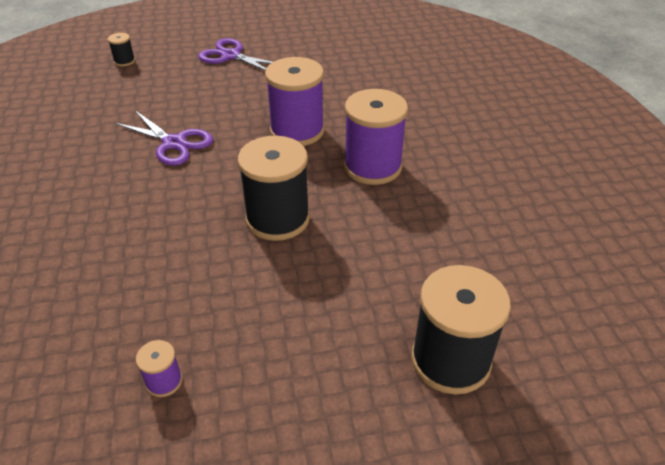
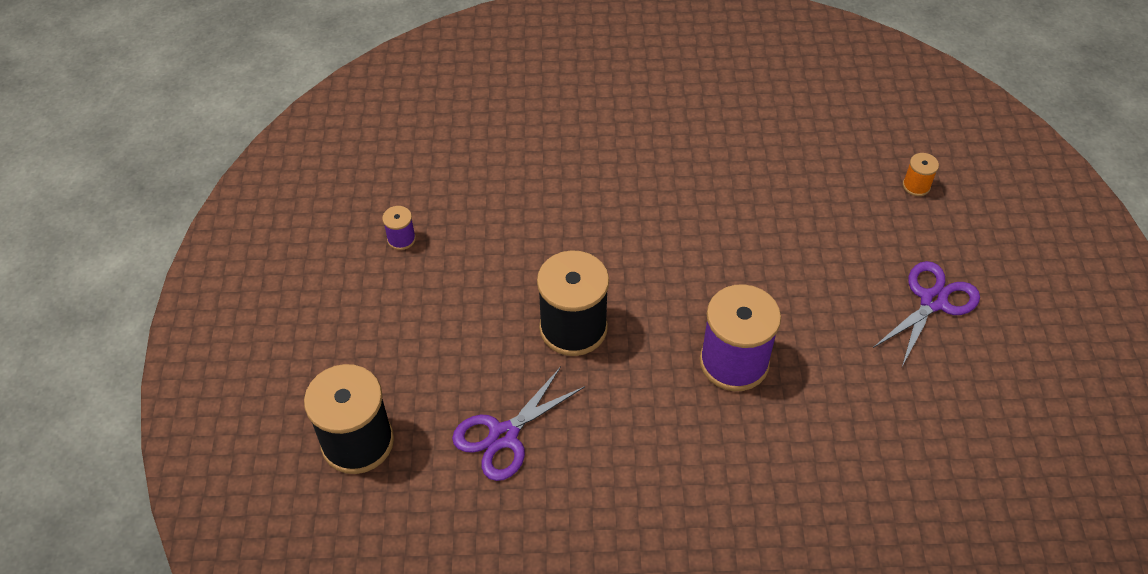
camera: 100 degrees right, 10 degrees up
black spool [108,33,135,66] -> orange spool [903,153,939,196]
purple scissors [115,111,213,165] -> purple scissors moved to [452,367,585,481]
purple spool [344,89,408,185] -> none

